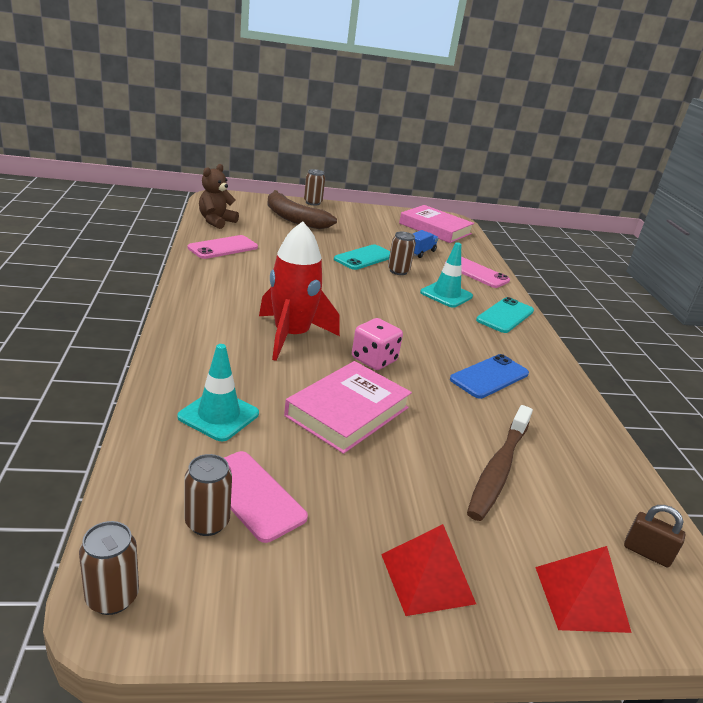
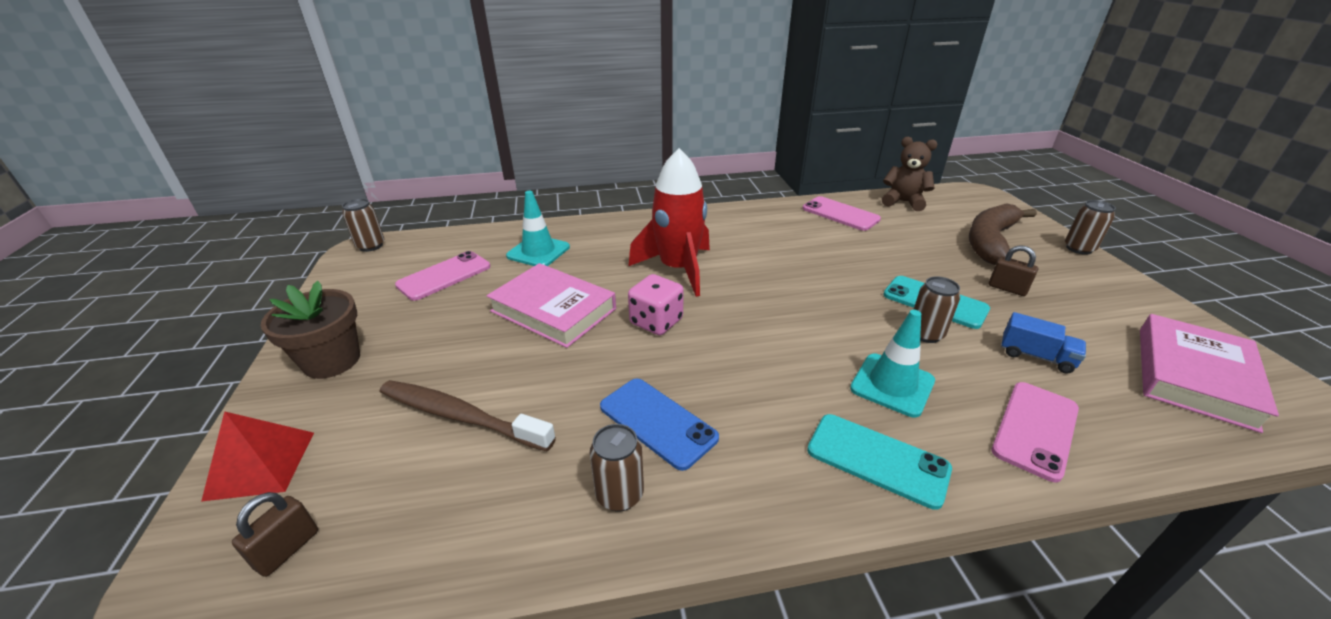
camera: 90 degrees right, 5 degrees up
brown can [185,454,232,536] -> brown can moved to [590,424,644,512]
red pyramid [381,524,476,616] -> brown flower pot [261,281,360,379]
none -> brown padlock [988,245,1038,296]

